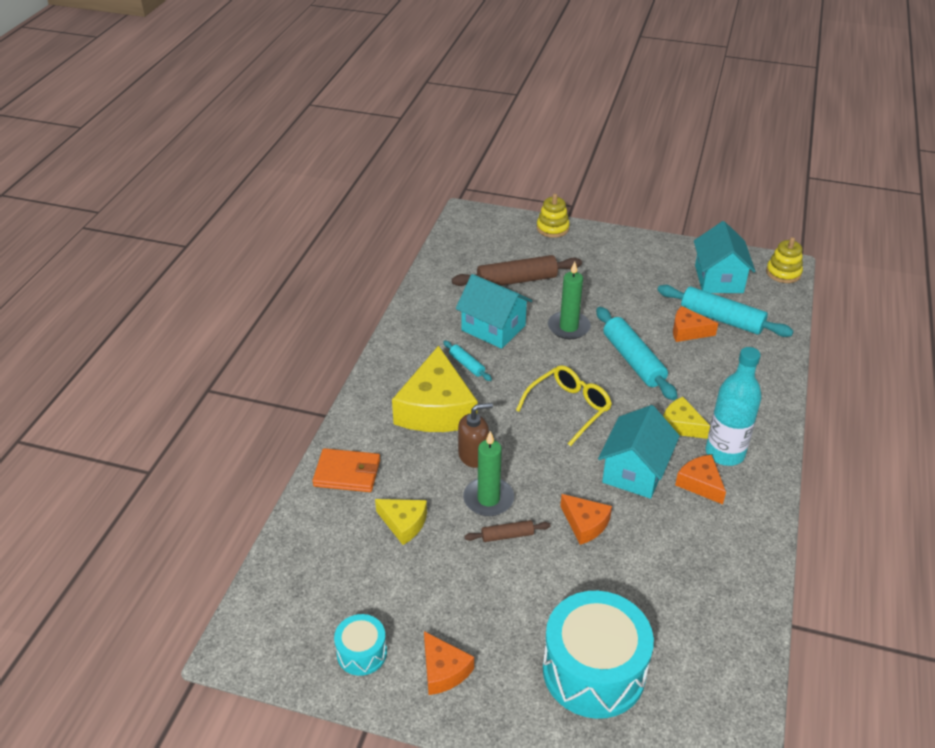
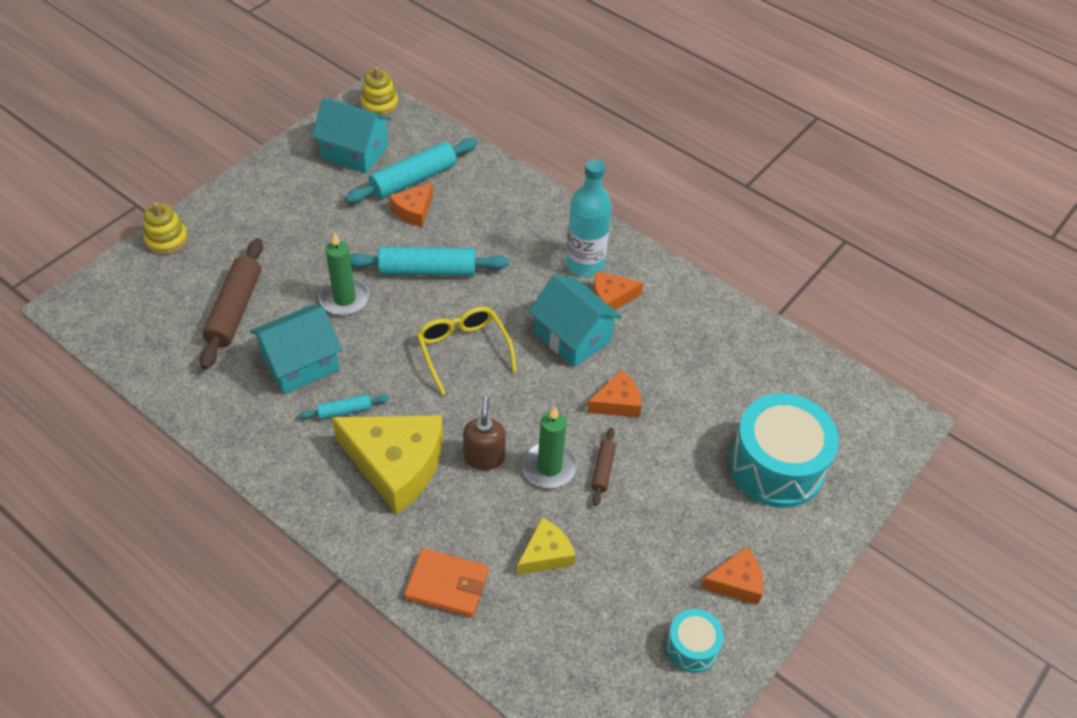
camera: 70 degrees left, 10 degrees up
orange wallet [312,448,380,492] -> orange wallet turned 75 degrees clockwise [404,548,489,617]
yellow cheese [663,397,710,439] -> none

